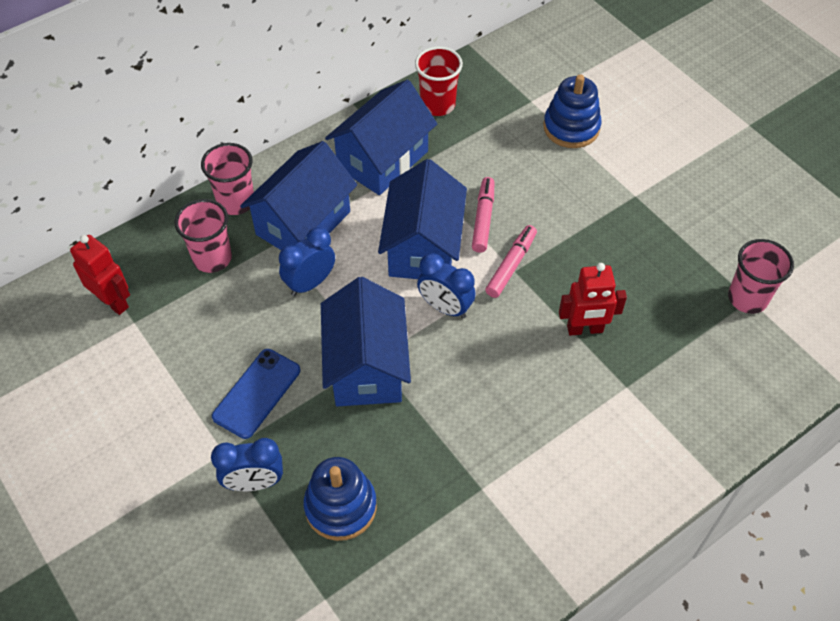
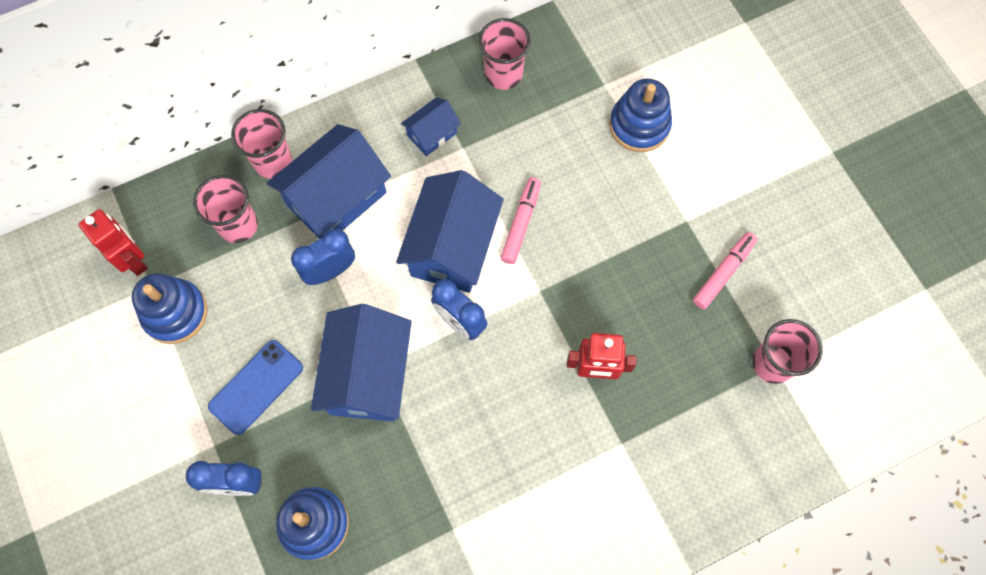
camera: 10 degrees right, 15 degrees up
blue house [325,80,437,195] -> blue house [401,97,461,156], size x0.51
red cup [415,46,463,116] -> pink cup [479,18,531,90]
pink marker [485,225,537,298] -> pink marker moved to [693,232,757,309]
none -> blue stacking toy [132,273,208,344]

